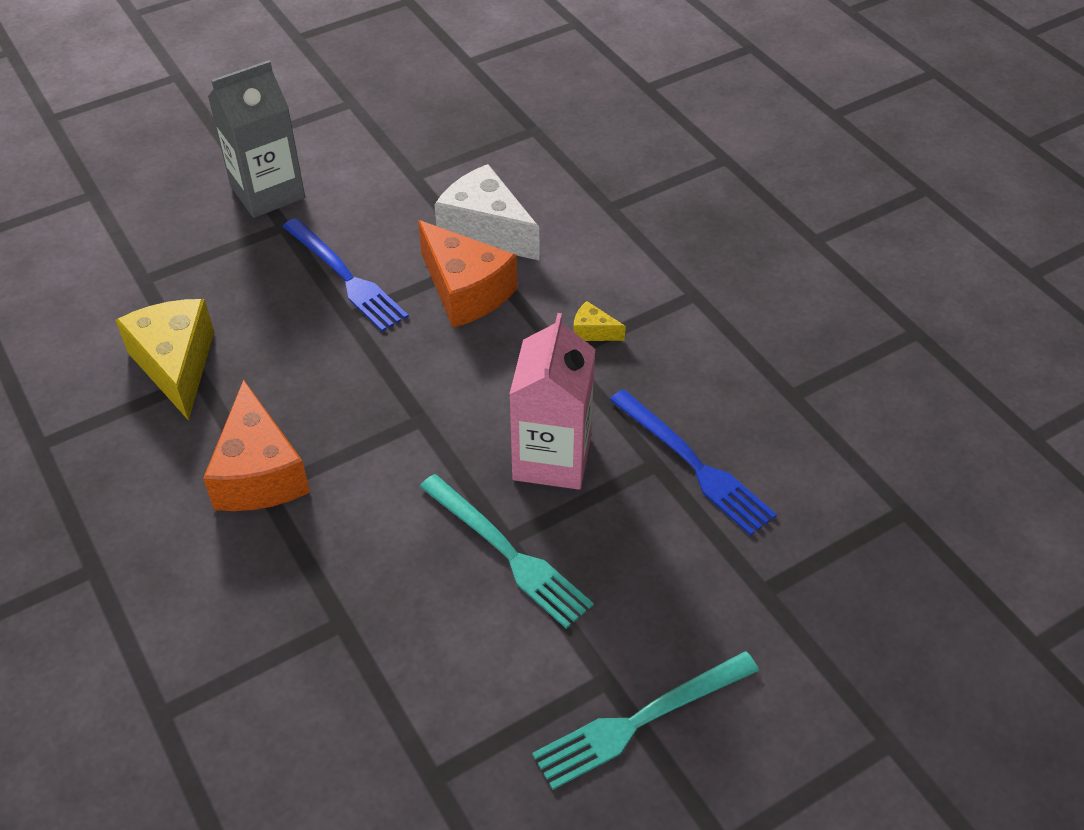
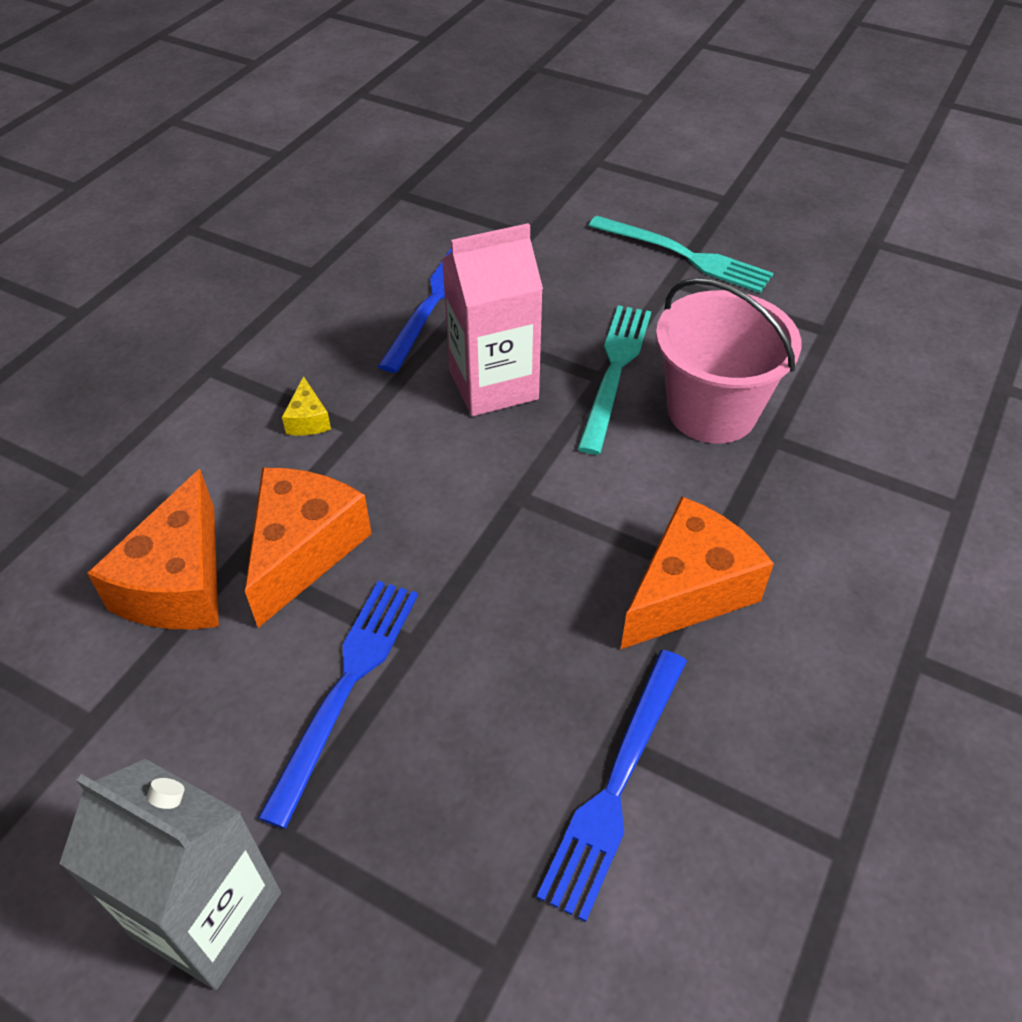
camera: 120 degrees left, 0 degrees up
yellow cheese [115,299,214,421] -> blue fork [537,650,687,922]
white cheese [435,164,539,260] -> orange cheese [87,469,219,629]
none -> pink bucket [656,278,801,443]

